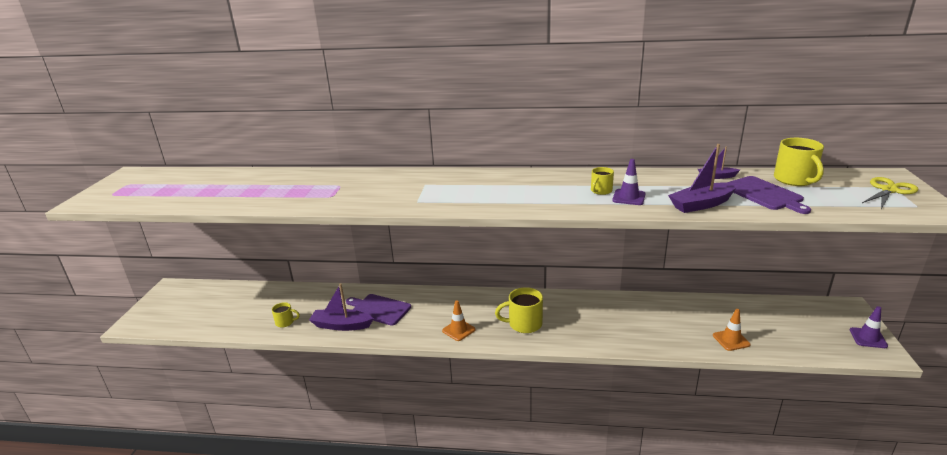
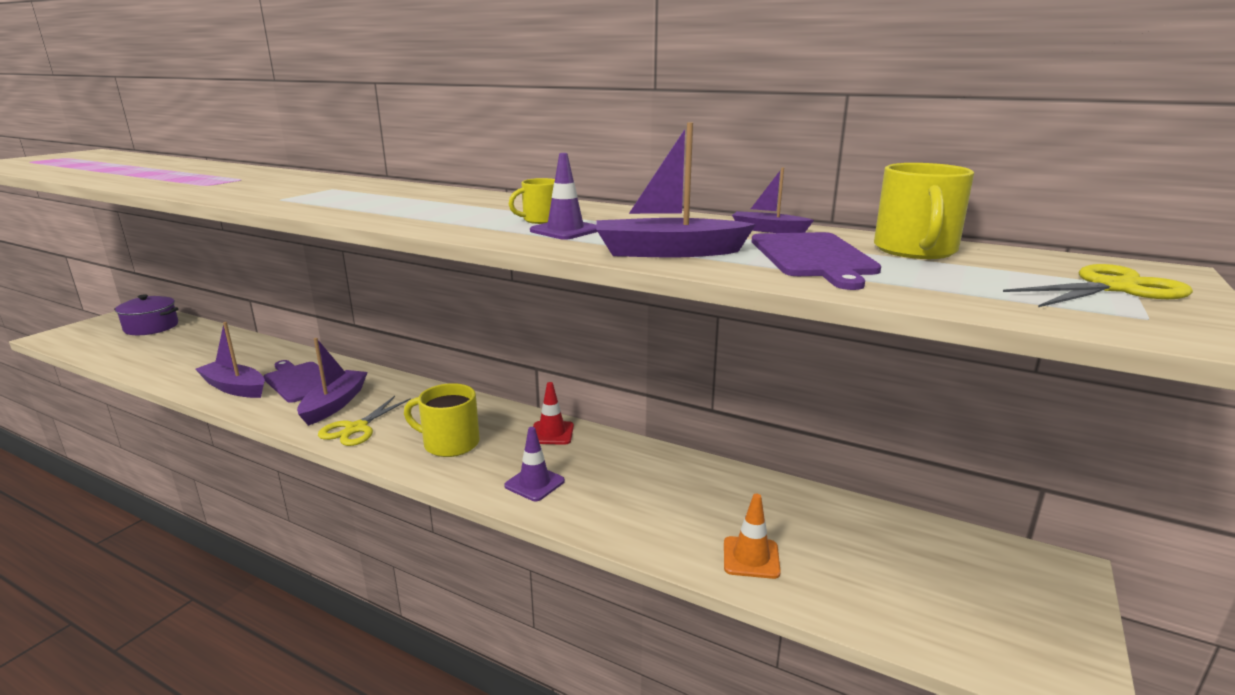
camera: 20 degrees right, 5 degrees down
yellow mug [272,302,300,328] -> none
orange traffic cone [442,300,475,341] -> yellow scissors [318,396,411,446]
purple traffic cone [850,306,888,348] -> purple traffic cone moved to [504,427,565,501]
none -> purple pot [114,294,179,335]
none -> purple boat [297,338,368,426]
none -> red traffic cone [533,382,574,445]

